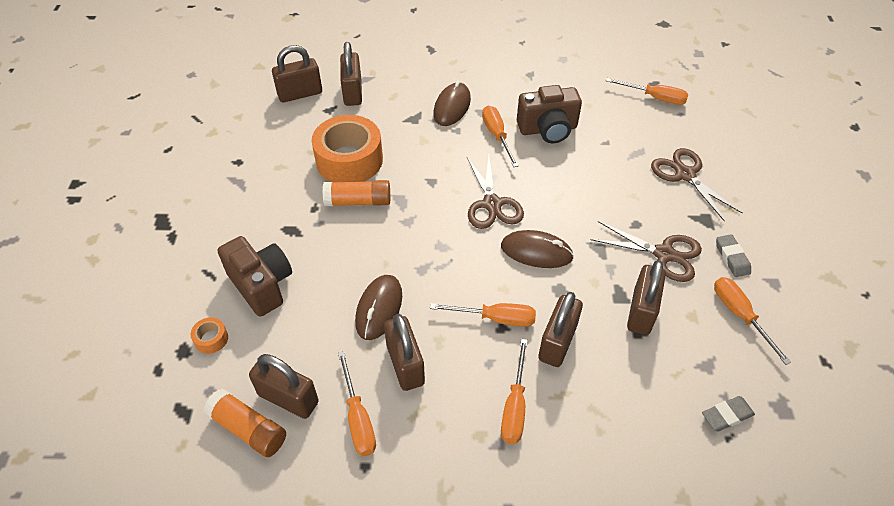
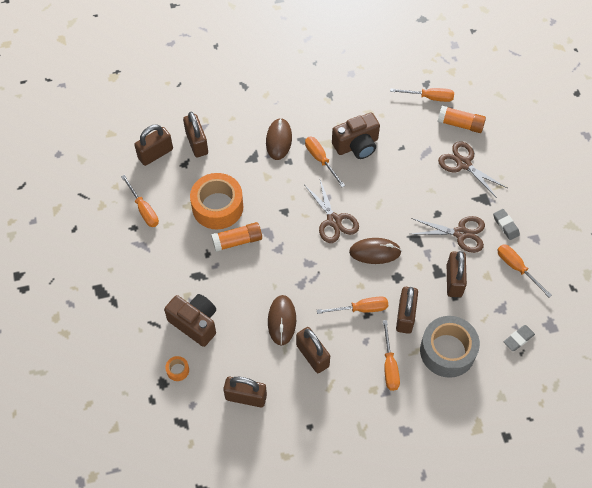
camera: 15 degrees left, 10 degrees up
orange glue stick [203,389,286,457] -> orange glue stick moved to [438,106,486,133]
orange screwdriver [338,351,376,456] -> orange screwdriver moved to [121,175,159,227]
none -> grey tape [420,316,480,378]

